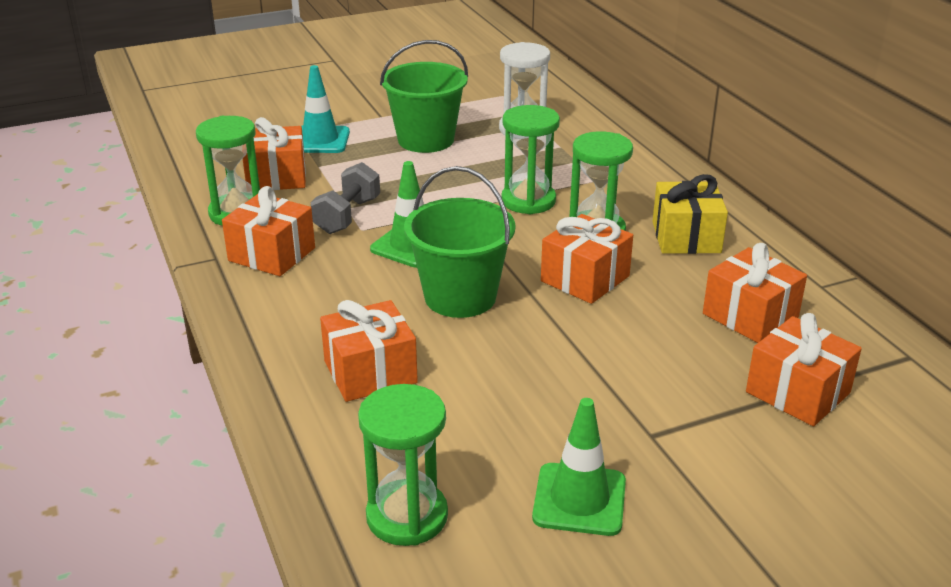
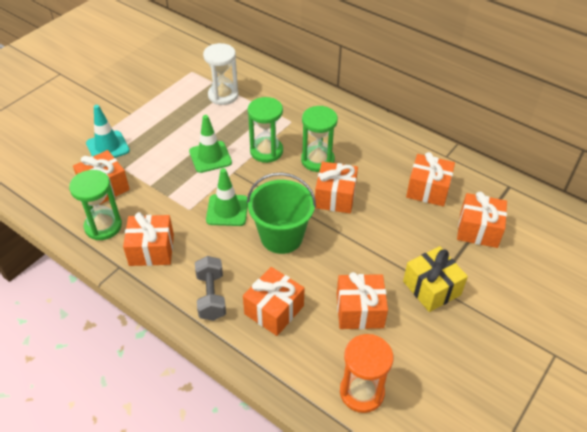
camera: 30 degrees left, 15 degrees up
grey dumbbell [311,162,380,234] -> grey dumbbell moved to [195,256,226,321]
green hourglass [358,384,448,546] -> orange hourglass [340,334,393,413]
green bucket [380,40,468,153] -> none
green traffic cone [532,398,626,536] -> green traffic cone moved to [189,115,232,173]
yellow gift [652,174,728,254] -> yellow gift moved to [403,246,468,312]
none -> orange gift [337,272,388,329]

